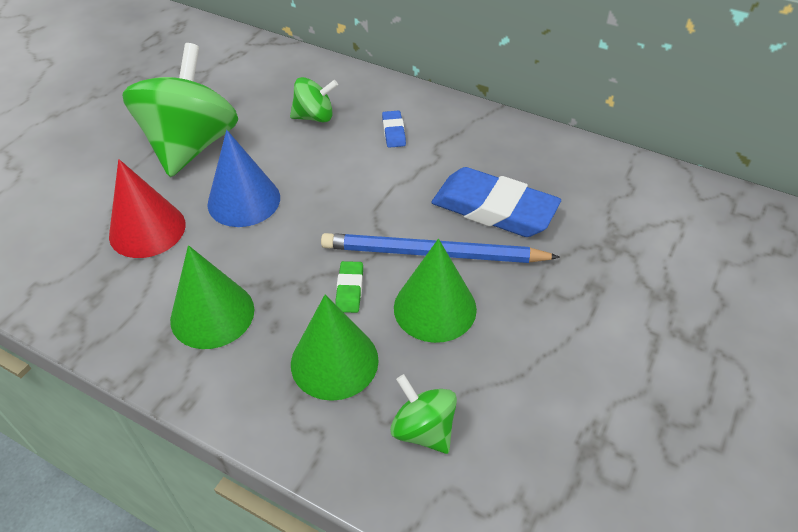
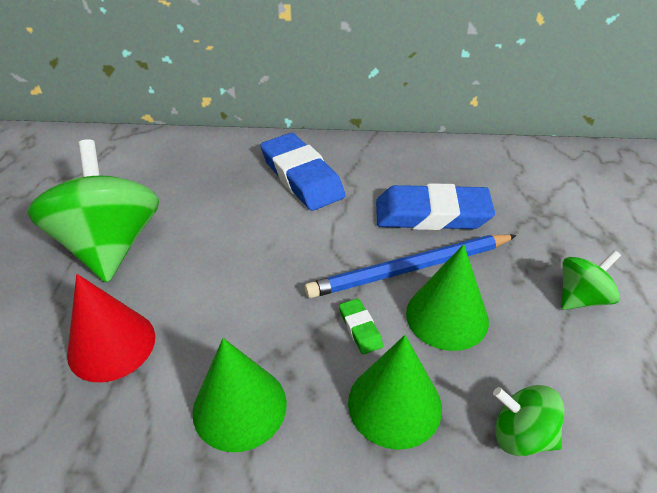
camera: 25 degrees left, 5 degrees down
blue cone [207,130,280,227] -> none
green spinning top [290,77,338,122] -> green spinning top moved to [561,250,621,310]
blue eraser [382,110,406,148] -> blue eraser [260,133,345,211], size x2.31

